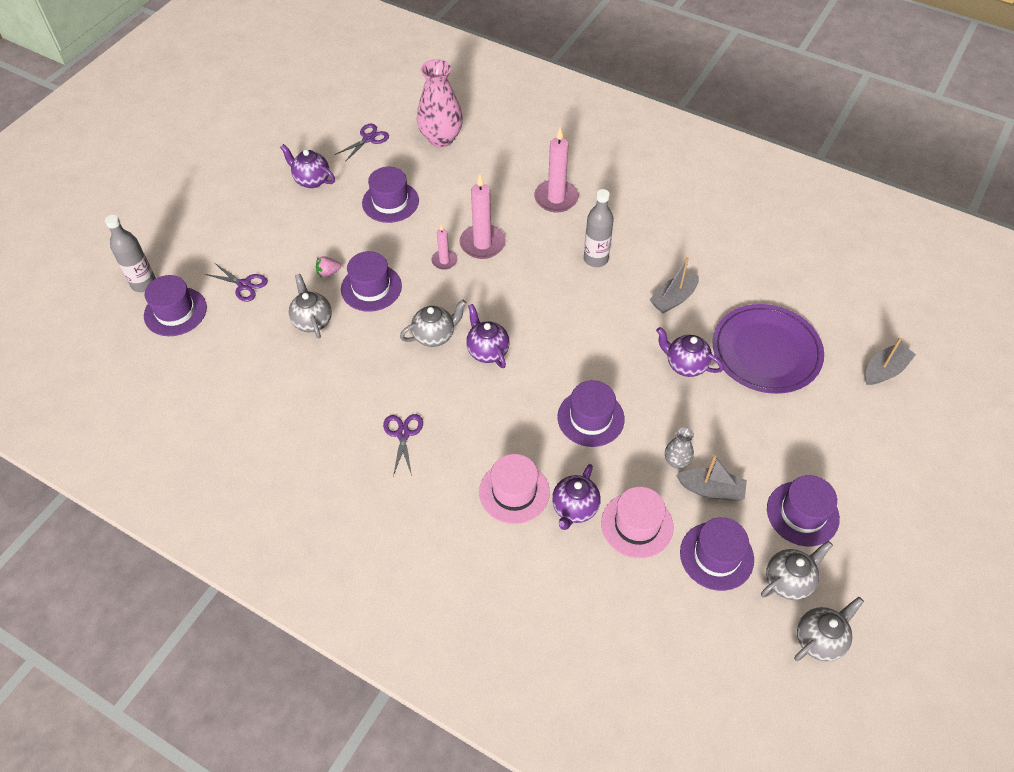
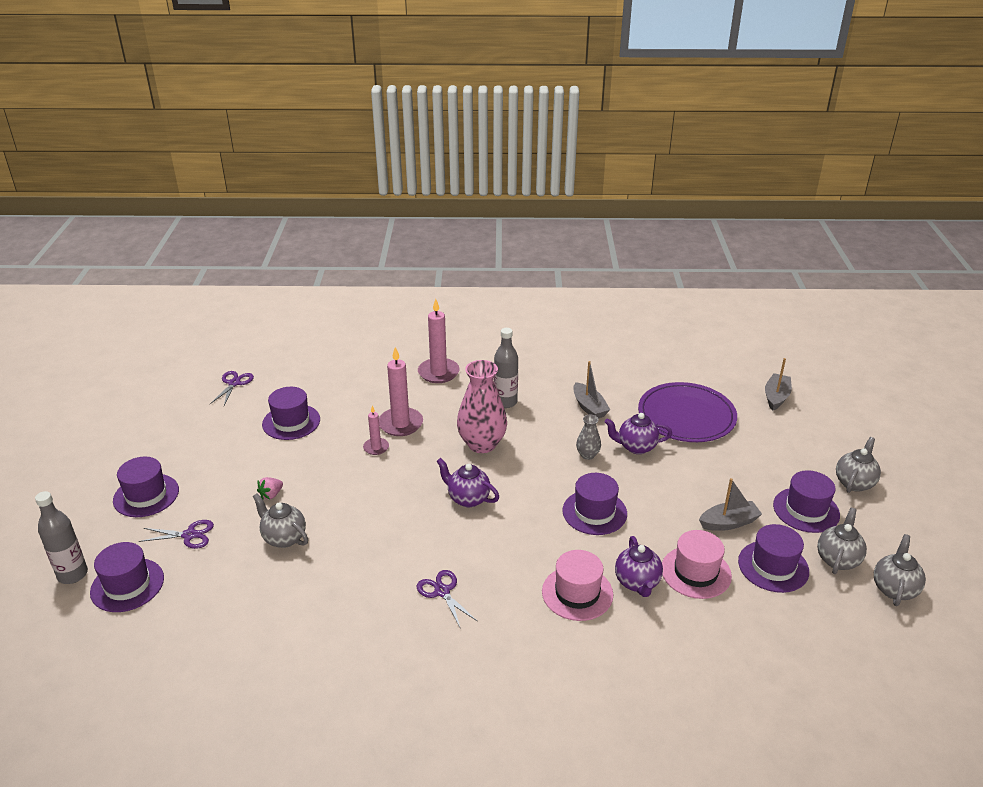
camera: 30 degrees left, 20 degrees down
purple teapot [280,144,335,188] -> none
purple hat [341,251,402,312] -> purple hat moved to [113,457,179,517]
grey teapot [400,300,466,347] -> grey teapot moved to [836,437,881,493]
pink vase [417,59,463,147] -> pink vase moved to [457,360,507,453]
grey boat [649,257,699,313] -> grey boat turned 45 degrees counterclockwise [573,361,610,418]
grey vase [665,427,694,468] -> grey vase moved to [576,414,601,460]

